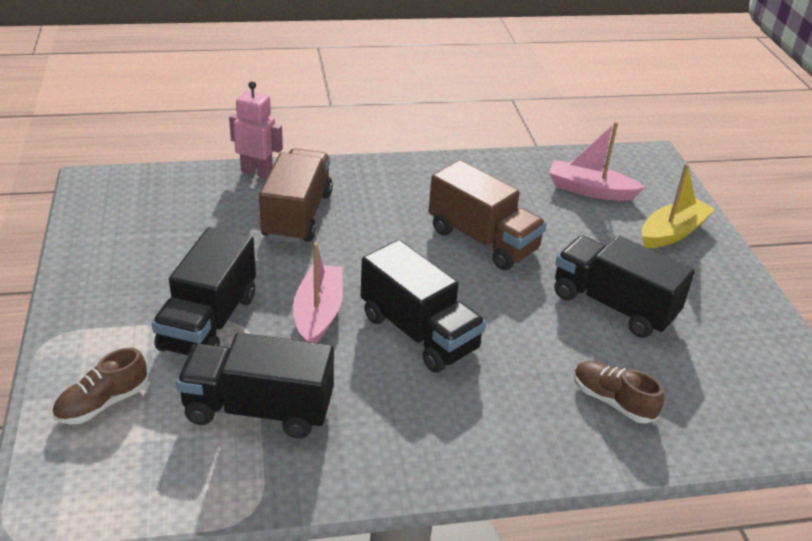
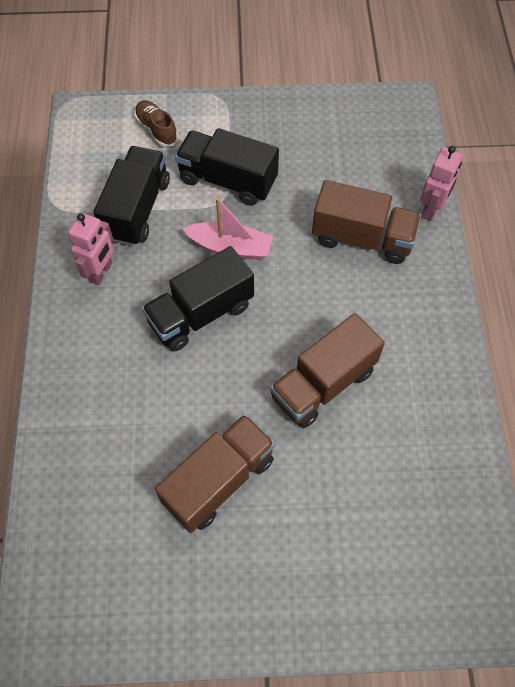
camera: 100 degrees right, 25 degrees up
pink boat [549,122,645,201] -> none
black truck [555,235,695,338] -> brown truck [155,414,275,533]
brown shoe [574,361,664,424] -> none
yellow boat [642,163,716,248] -> none
none -> pink robot [68,213,114,285]

